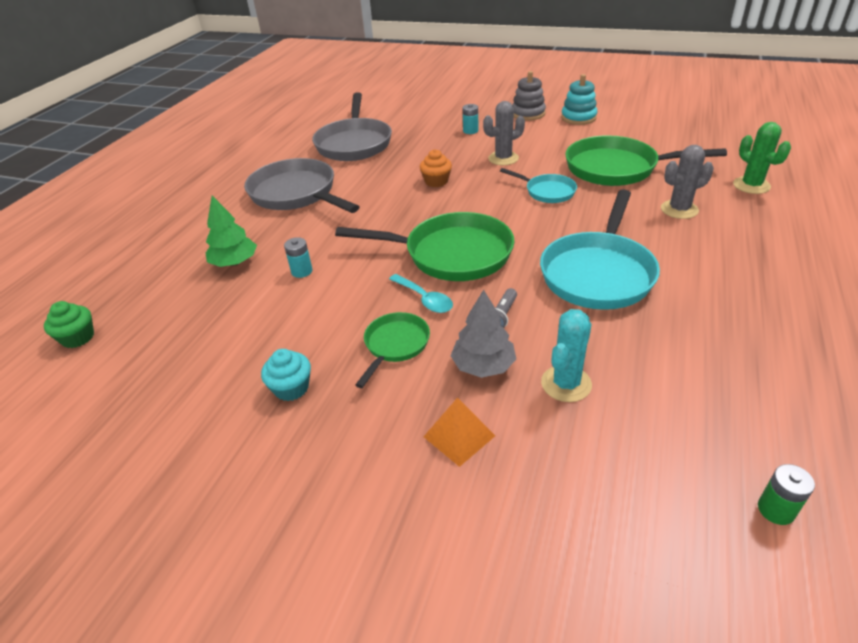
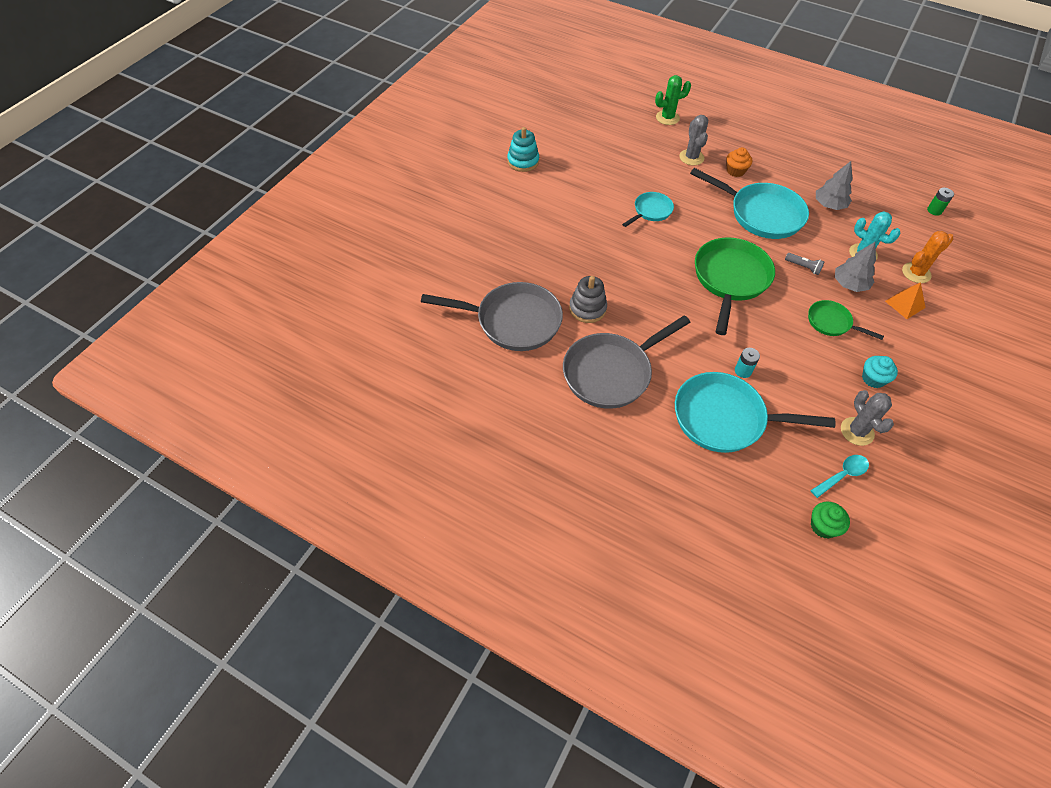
camera: 85 degrees left, 15 degrees up
green tree [206,196,257,267] -> turquoise pan [675,372,836,453]
turquoise spoon [389,274,453,313] -> turquoise spoon moved to [810,455,869,498]
orange cupcake [420,149,452,187] -> orange cupcake moved to [726,147,752,177]
turquoise battery [463,104,478,134] -> none
grey cactus [483,101,525,165] -> grey cactus moved to [841,390,894,446]
grey stacking toy [512,71,546,121] -> grey stacking toy moved to [569,276,607,323]
green pan [565,135,727,186] -> none
none -> grey tree [816,161,853,210]
none -> orange cactus [902,231,953,283]

